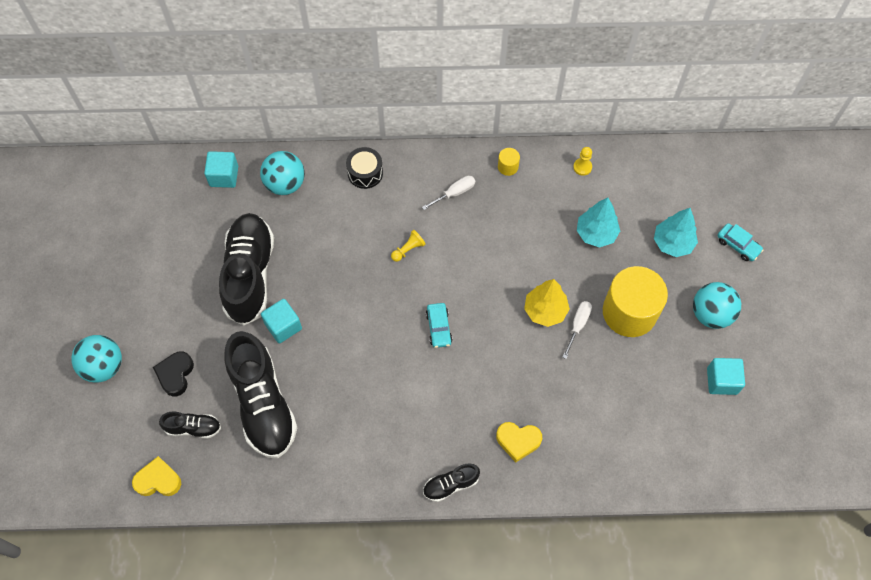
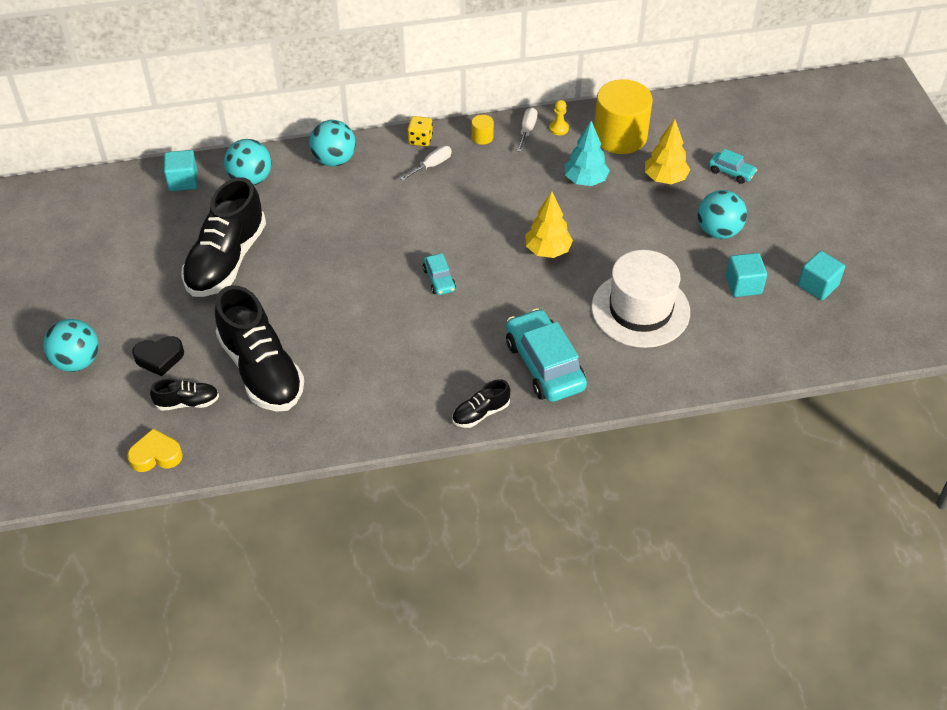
camera: 10 degrees left, 15 degrees down
black heart [153,351,194,397] -> black heart turned 105 degrees counterclockwise [132,336,184,376]
black shoe [219,213,274,326] -> black shoe turned 150 degrees counterclockwise [181,177,266,297]
turquoise cube [261,299,302,343] -> turquoise cube moved to [798,251,845,300]
black drum [346,147,383,189] -> turquoise ball [309,120,356,167]
yellow pawn [391,230,426,262] -> none
yellow heart [496,422,542,462] -> turquoise car [506,308,587,402]
white screwdriver [562,301,592,359] -> white screwdriver moved to [517,107,538,152]
yellow cylinder [603,266,668,337] -> yellow cylinder moved to [594,79,652,154]
turquoise tree [654,208,698,257] -> yellow tree [645,119,690,184]
none -> yellow dice [407,116,433,146]
none -> white hat [591,250,690,348]

